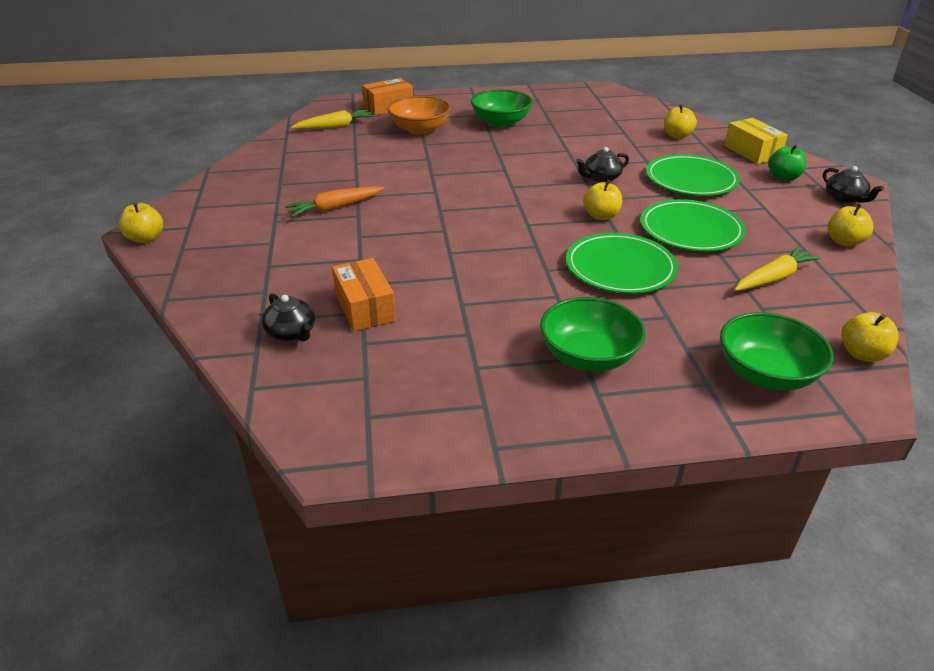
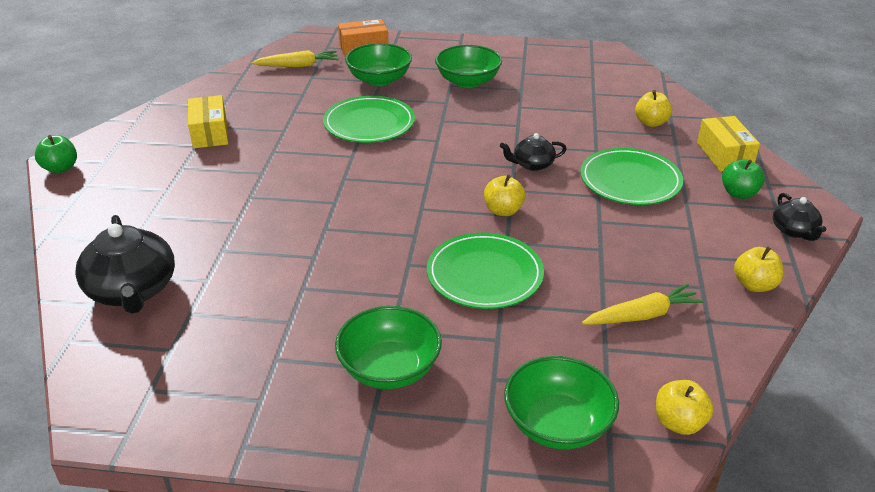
camera: 15 degrees right, 0 degrees up
yellow apple [119,202,163,243] -> green apple [35,135,77,173]
black teapot [261,293,316,341] -> black teapot [75,215,175,314], size x1.84
orange carrot [285,186,384,217] -> none
orange box [332,258,396,331] -> none
orange bowl [387,96,451,135] -> green bowl [345,43,412,86]
green plate [640,199,746,252] -> green plate moved to [323,96,415,143]
none -> yellow box [188,95,228,148]

